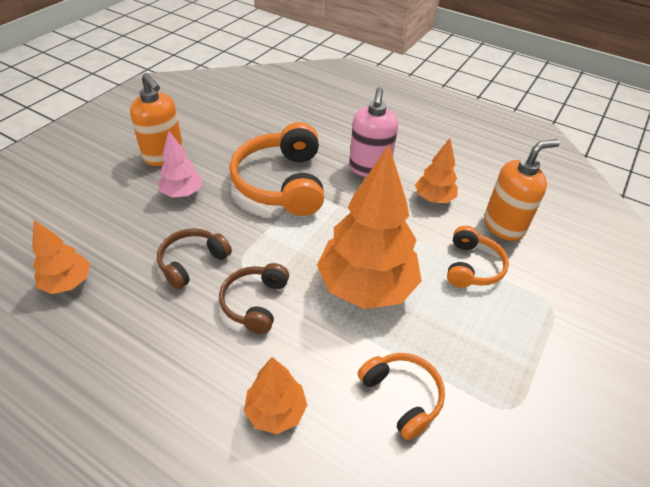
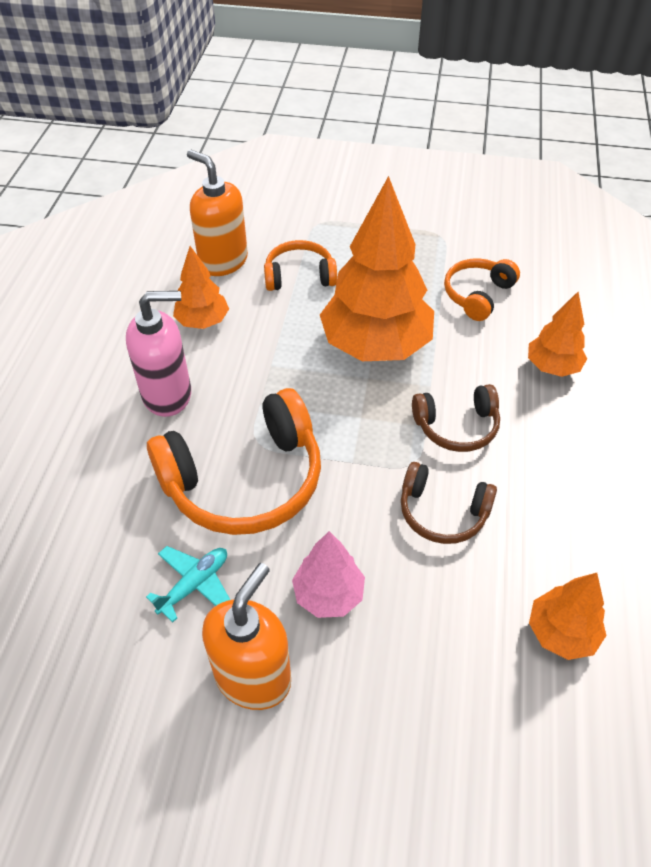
camera: 110 degrees left, 5 degrees up
none -> turquoise plane [146,546,230,622]

